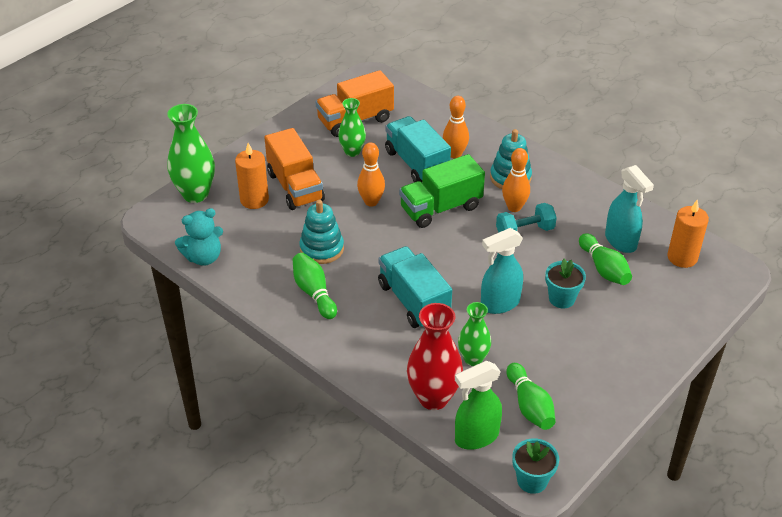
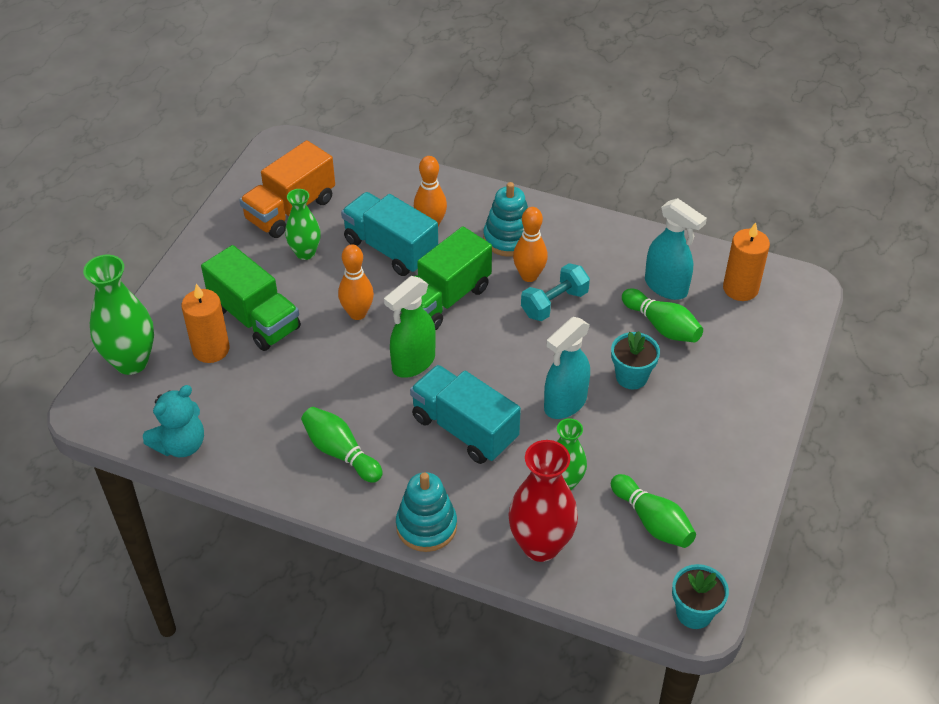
camera: 20 degrees left, 5 degrees up
orange truck [264,128,325,210] -> green truck [201,245,301,351]
turquoise stacking toy [299,200,344,264] -> turquoise stacking toy moved to [396,472,457,552]
green spray bottle [455,361,502,450] -> green spray bottle moved to [384,276,436,378]

